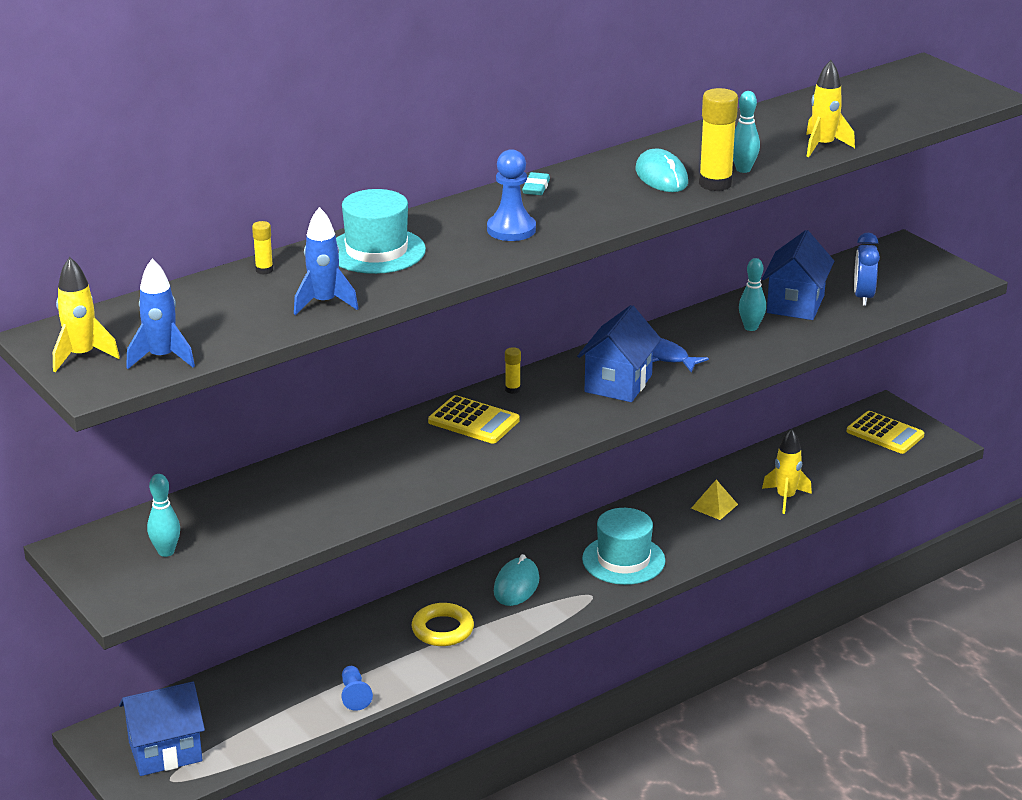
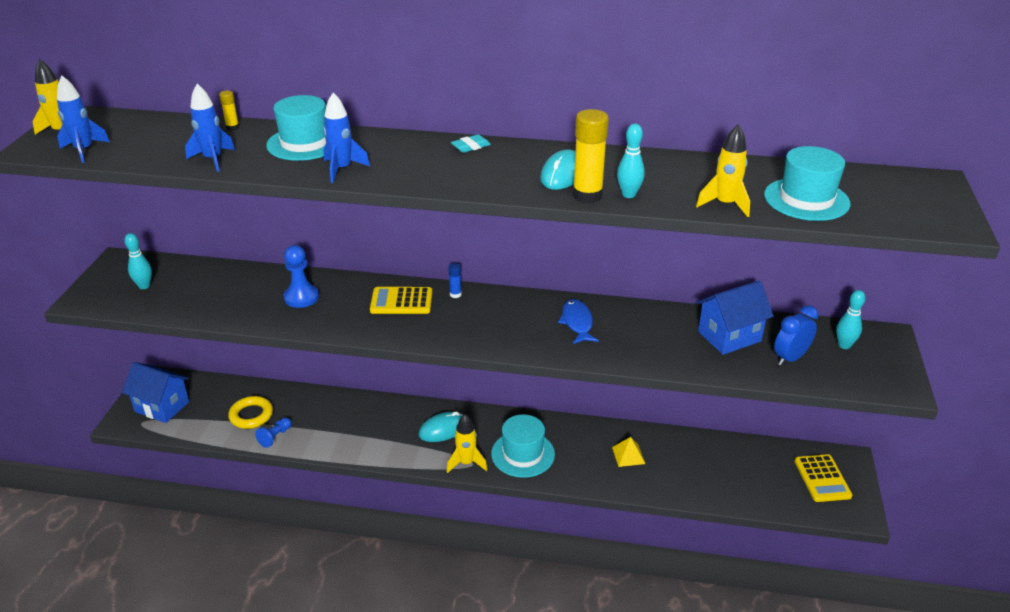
camera: 45 degrees right, 5 degrees up
yellow ring [412,603,474,646] -> yellow ring moved to [228,396,273,429]
yellow calculator [428,395,520,443] -> yellow calculator turned 105 degrees clockwise [370,287,432,314]
blue pawn [487,149,536,241] -> blue pawn moved to [284,245,319,308]
yellow glue stick [505,347,521,394] -> blue glue stick [448,263,461,298]
blue house [577,305,661,402] -> none
turquoise bowling pin [739,258,766,331] -> turquoise bowling pin moved to [836,290,866,349]
yellow rocket [762,428,812,514] -> yellow rocket moved to [447,414,487,473]
none -> blue rocket [323,93,370,183]
none -> turquoise hat [764,146,850,221]

